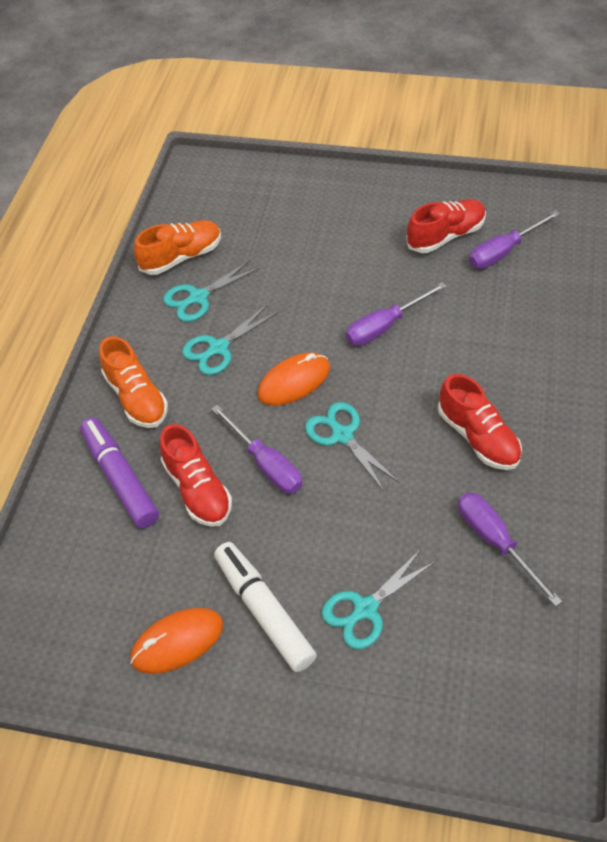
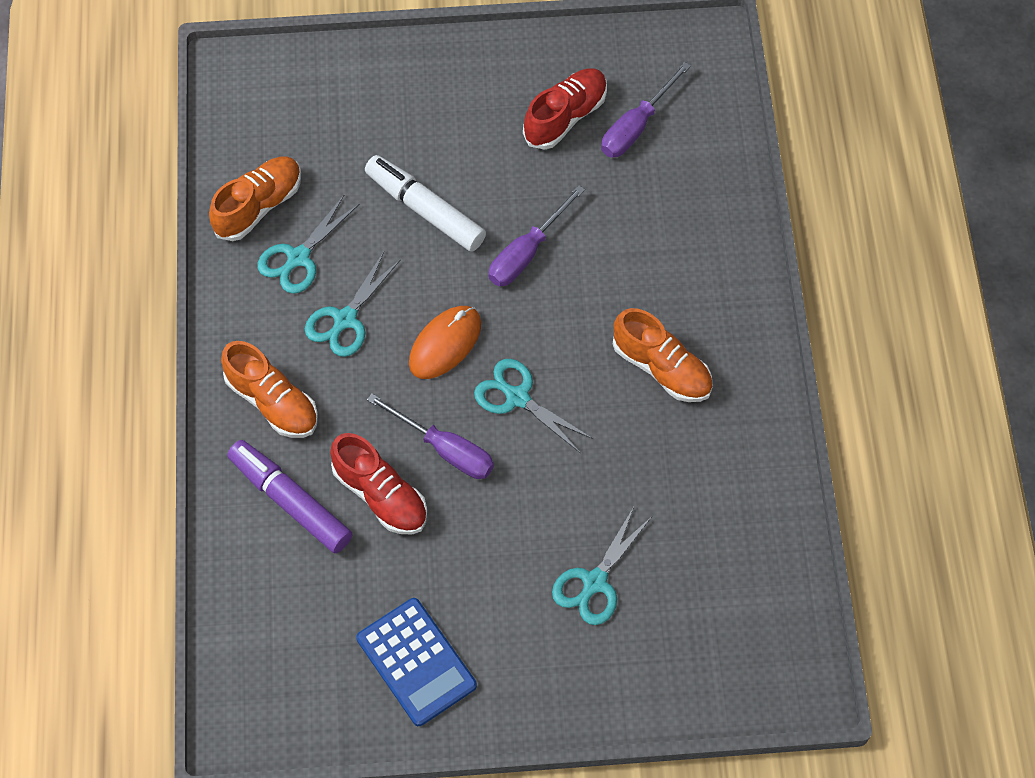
camera: 20 degrees left, 10 degrees up
orange mouse [130,608,223,674] -> blue calculator [356,598,477,726]
white marker [214,542,317,672] -> white marker moved to [365,155,486,252]
red shoe [438,374,522,470] -> orange shoe [613,308,713,402]
purple screwdriver [458,492,562,606] -> none

